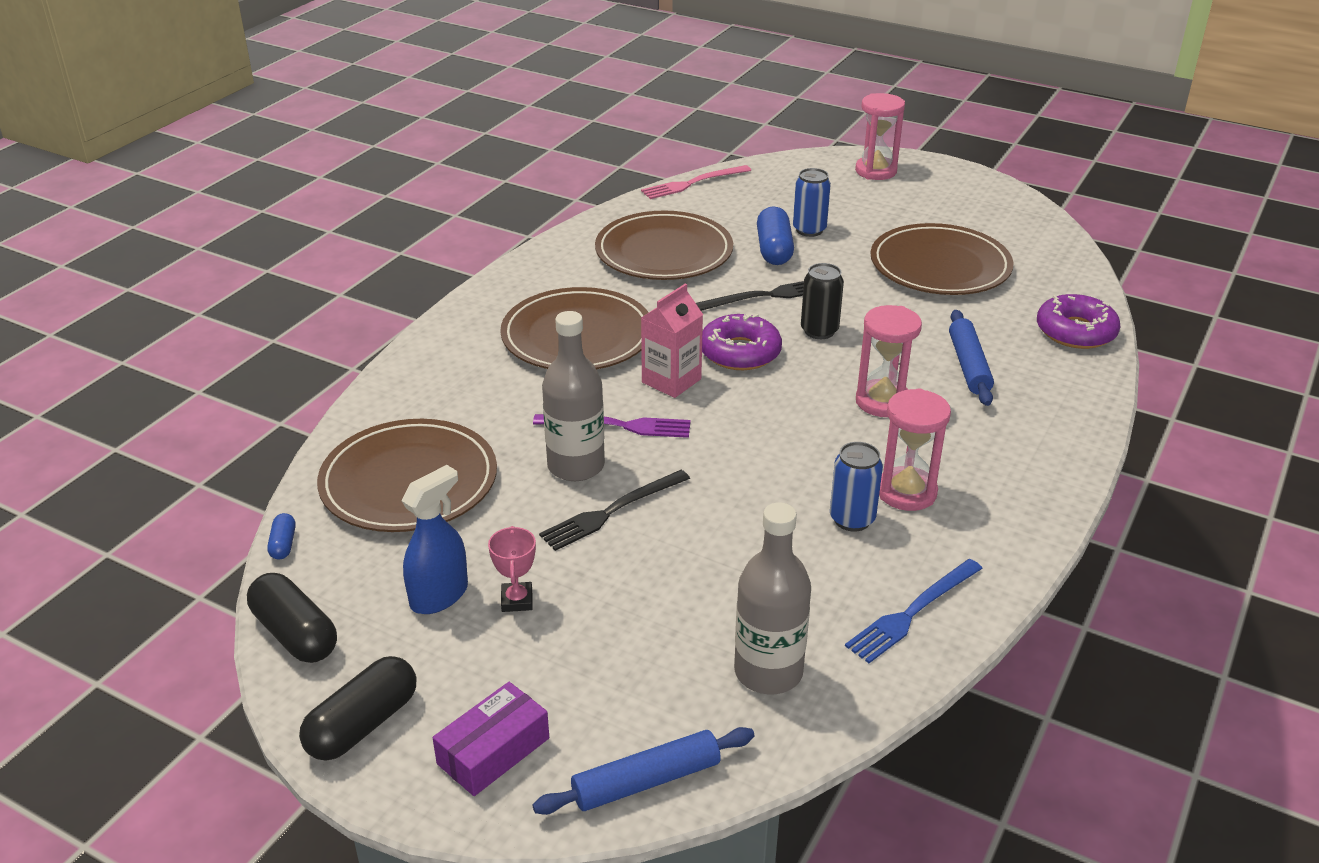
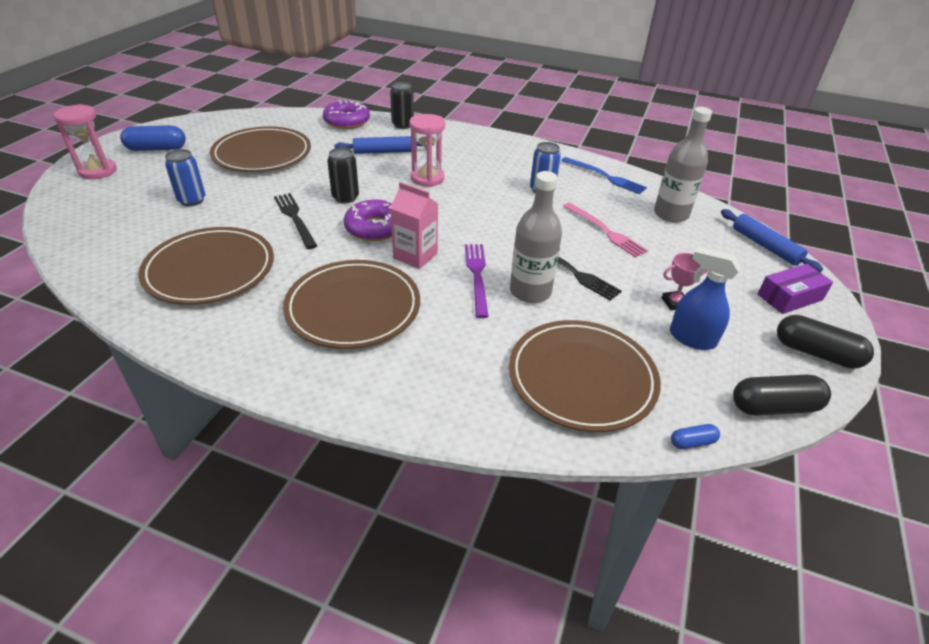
camera: 100 degrees left, 5 degrees up
black capsule [247,573,337,663] -> black capsule turned 45 degrees clockwise [733,375,831,416]
purple box [433,682,549,796] -> purple box turned 60 degrees counterclockwise [758,264,833,314]
pink fork [641,165,751,199] -> pink fork moved to [563,203,648,258]
blue capsule [757,207,794,265] -> blue capsule moved to [120,125,186,151]
pink hourglass [879,388,951,511] -> none
none -> black can [390,82,414,129]

